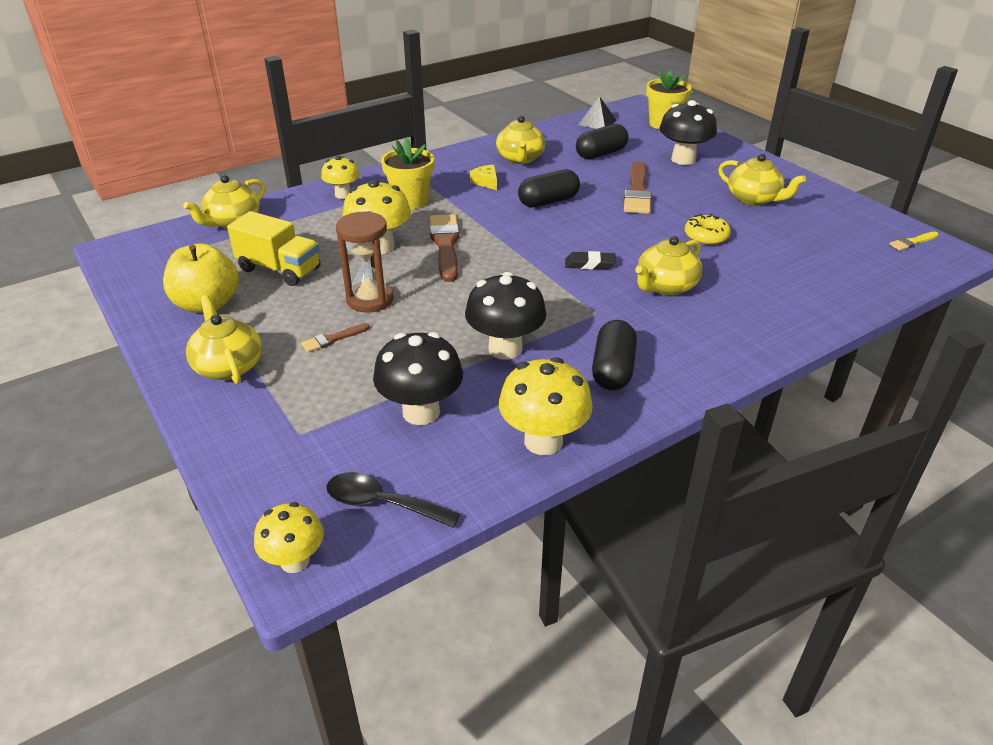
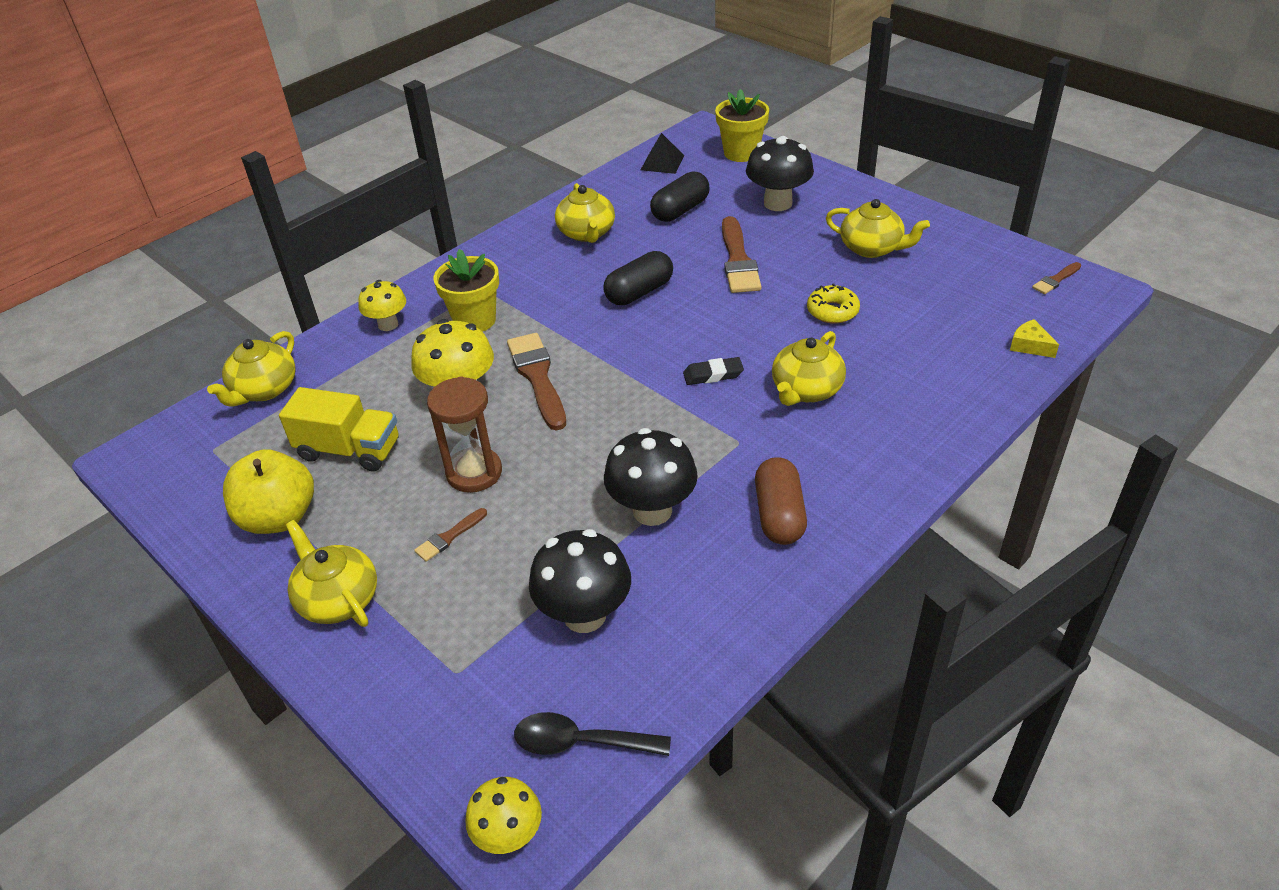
camera: 10 degrees left, 5 degrees up
yellow cheese [470,165,497,190] -> yellow cheese moved to [1010,319,1059,358]
yellow mushroom [499,357,593,455] -> none
black capsule [592,320,637,390] -> brown capsule [755,457,807,545]
yellow brush [889,232,939,251] -> brown brush [1032,262,1081,294]

